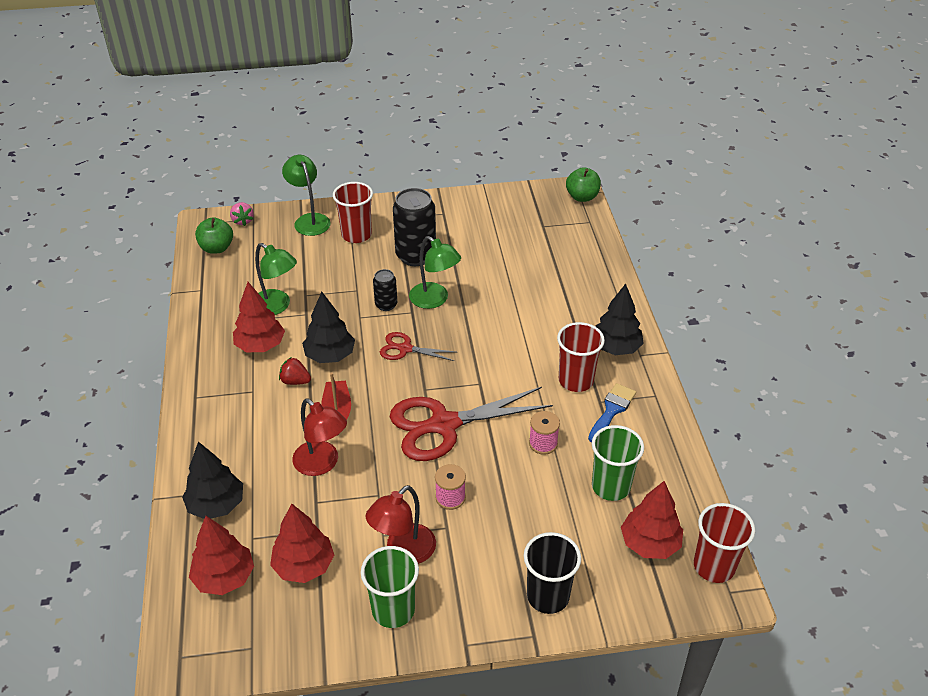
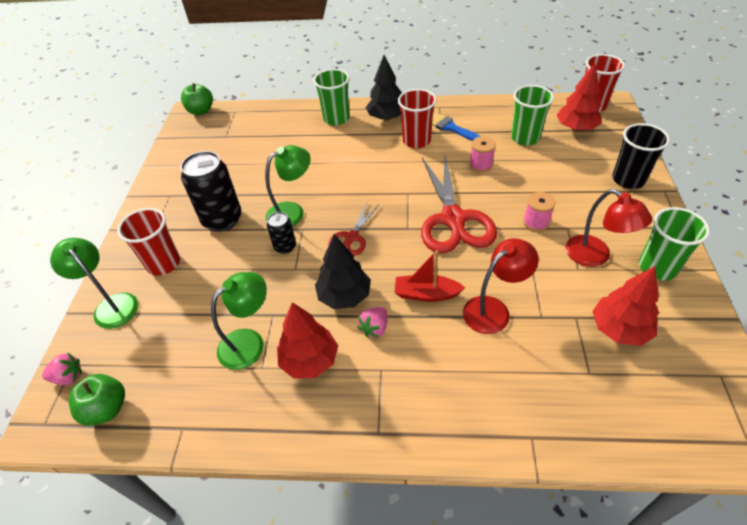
camera: 75 degrees left, 5 degrees up
black tree [182,442,243,519] -> none
red tree [189,516,254,595] -> none
red strawberry [279,357,311,385] -> pink strawberry [357,307,387,338]
green lamp [282,155,331,236] -> green lamp turned 60 degrees clockwise [50,238,139,329]
none -> green cup [313,69,350,126]

